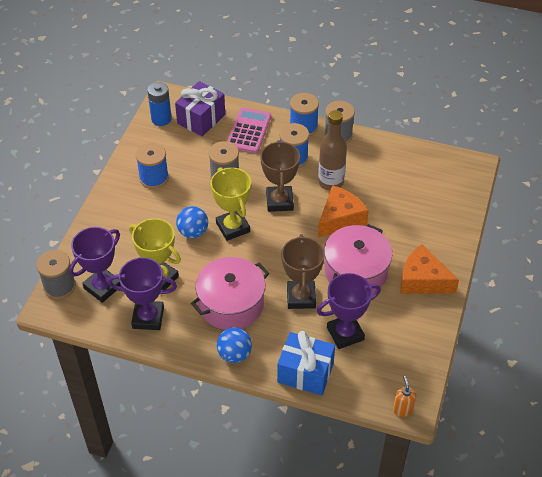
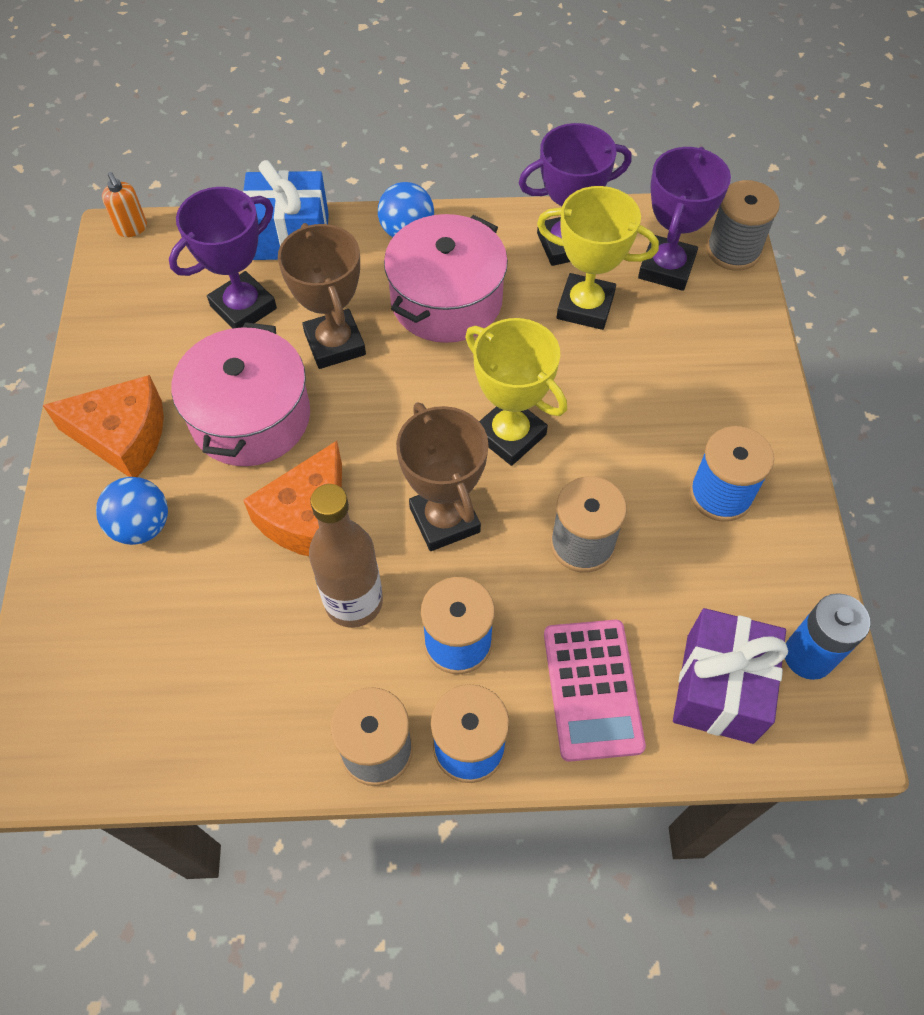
camera: 160 degrees right, 10 degrees up
blue ball [176,206,208,238] -> blue ball moved to [96,477,168,545]

